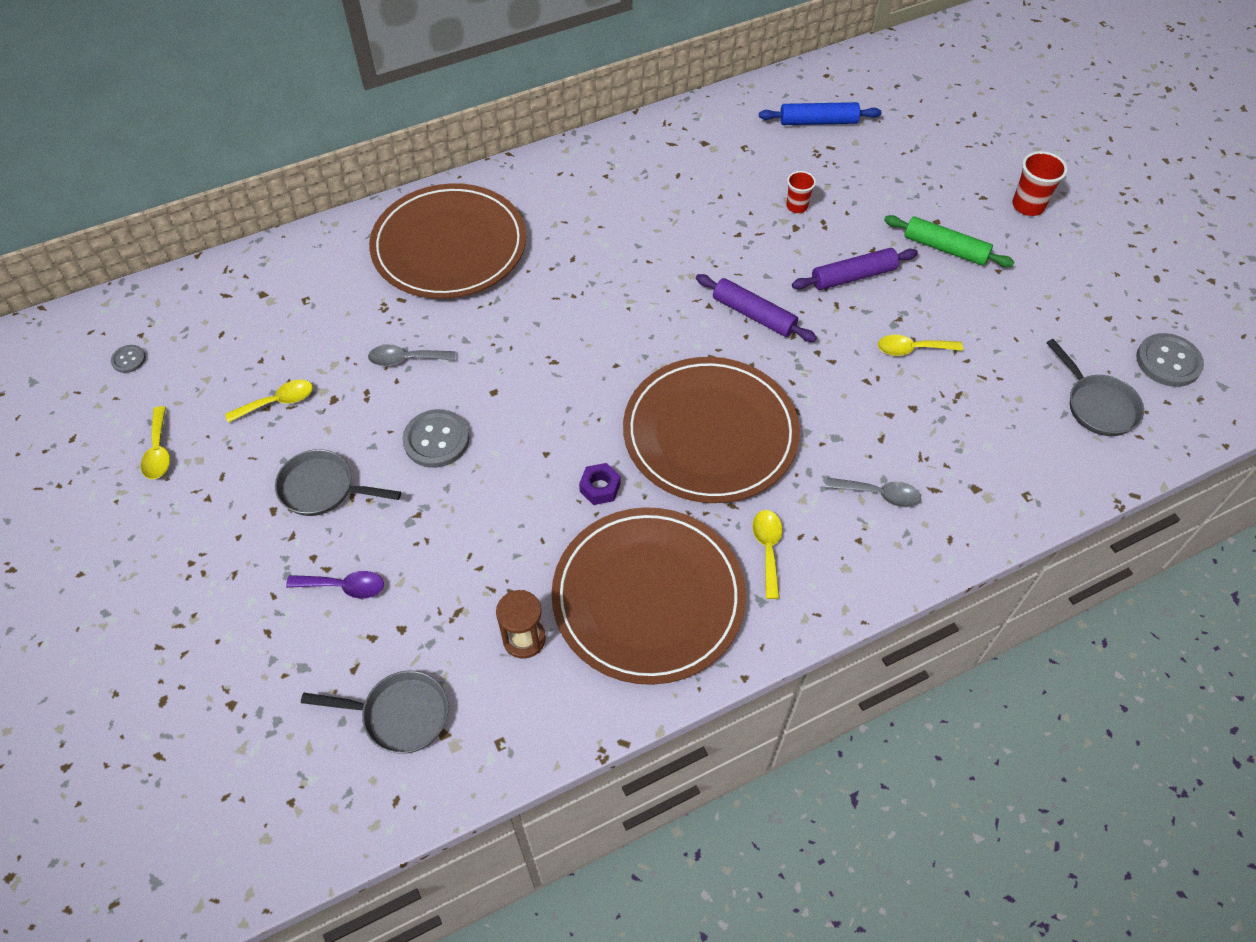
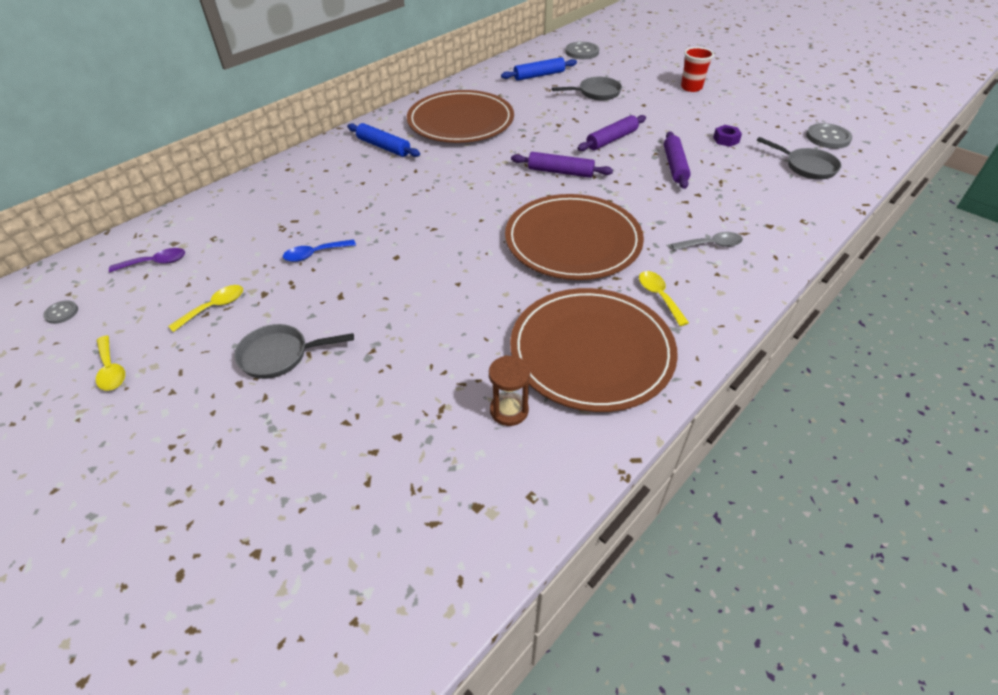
camera: 20 degrees left, 10 degrees down
purple spoon [286,571,384,599] -> purple spoon moved to [109,248,185,272]
grey pan [301,671,449,754] -> grey pan moved to [552,77,622,101]
grey spoon [368,345,456,366] -> blue spoon [283,239,356,262]
brown plate [369,183,526,299] -> brown plate moved to [407,90,514,143]
grey button [402,409,469,468] -> grey button moved to [565,42,599,59]
purple nut [579,463,620,505] -> purple nut moved to [713,125,742,147]
red cup [786,171,816,213] -> none
yellow spoon [878,335,963,356] -> purple rolling pin [664,131,691,189]
green rolling pin [884,215,1014,267] -> none
none -> blue rolling pin [347,123,420,157]

